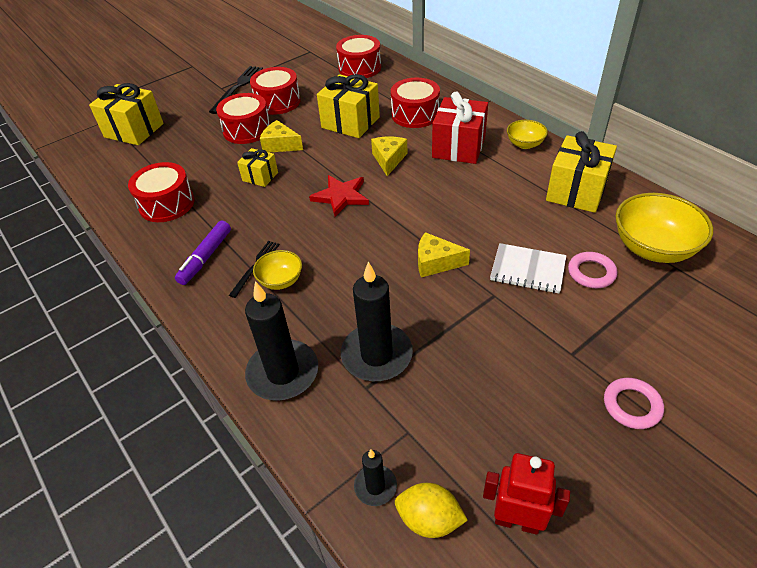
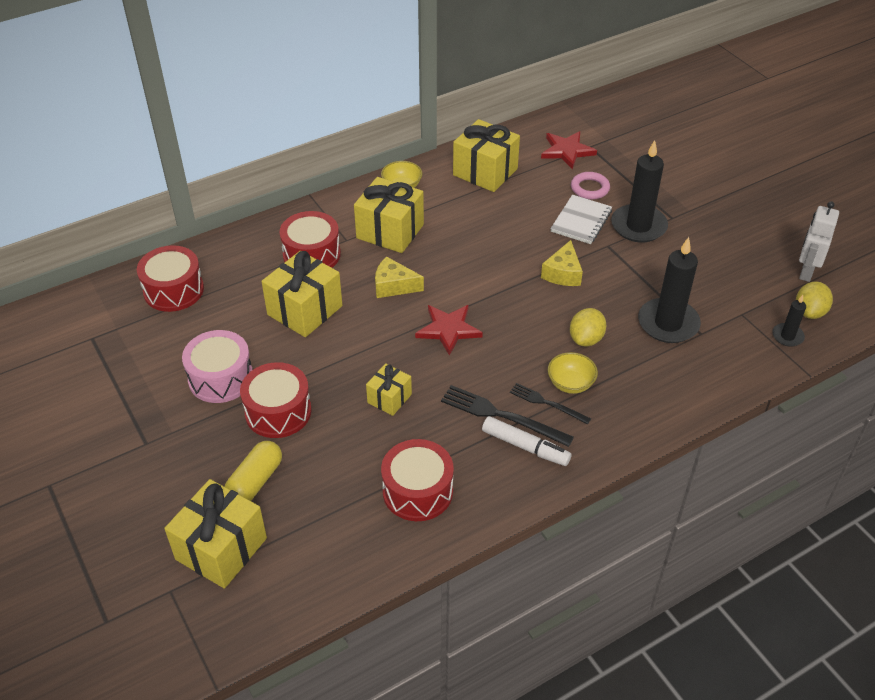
camera: 85 degrees left, 0 degrees up
purple marker [175,221,231,285] -> white marker [482,416,571,466]
black fork [209,66,263,114] -> black fork moved to [441,385,574,447]
black candle [245,281,318,401] -> black candle moved to [611,140,668,242]
red drum [250,67,301,115] -> pink drum [182,330,253,403]
yellow cheese [260,120,303,152] -> none
red gift [432,92,488,164] -> yellow gift [354,177,424,253]
red robot [483,453,570,535] -> white robot [799,201,839,282]
pink ring [604,378,664,429] -> none
yellow bowl [616,193,713,263] -> red star [541,131,597,169]
none -> yellow capsule [225,441,282,501]
none -> yellow lemon [570,308,606,346]

